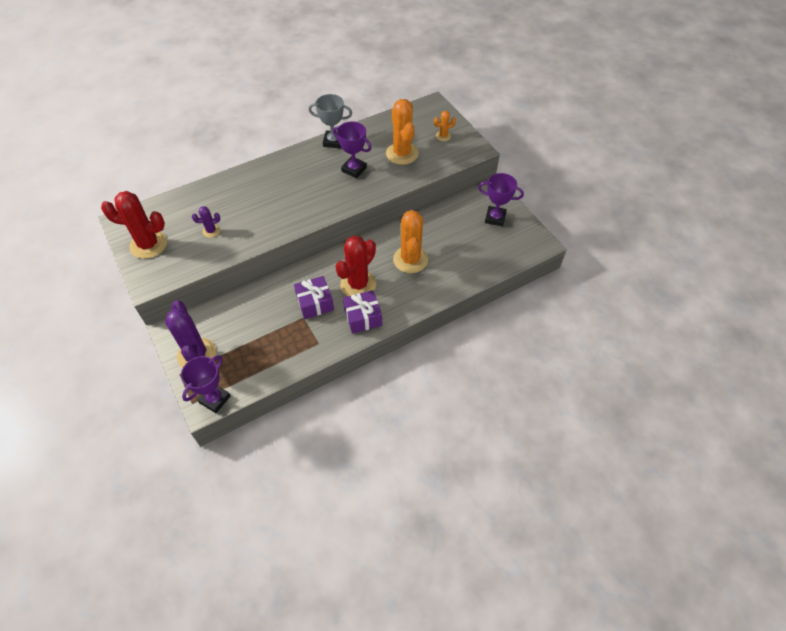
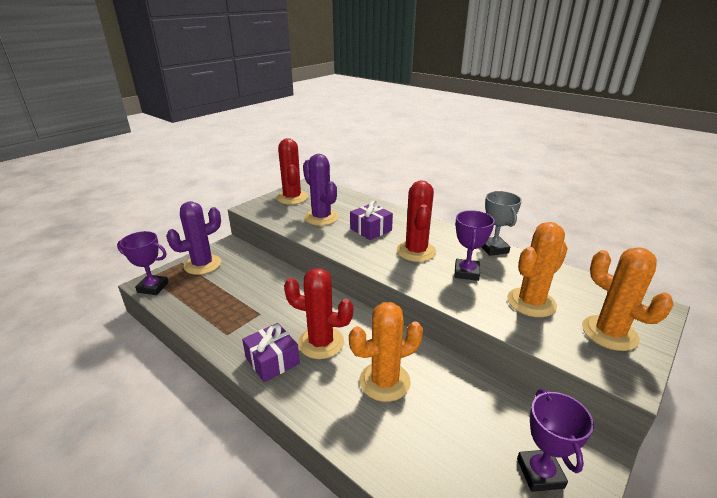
camera: 70 degrees right, 25 degrees down
purple cactus [192,206,220,238] -> purple cactus [303,154,339,226], size x2.06
purple gift [294,276,334,319] -> purple gift moved to [350,201,393,240]
orange cactus [434,111,456,141] -> orange cactus [582,247,674,351], size x2.06
none -> red cactus [397,180,436,262]

